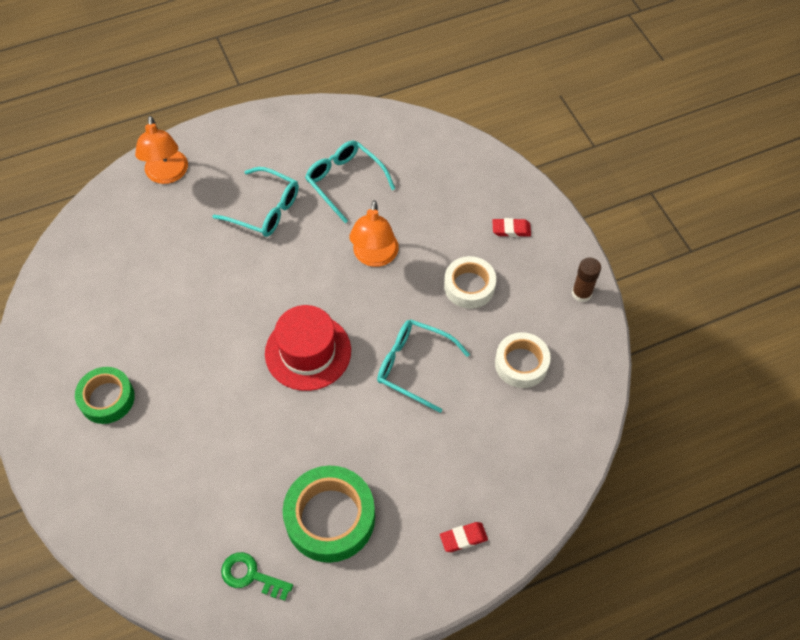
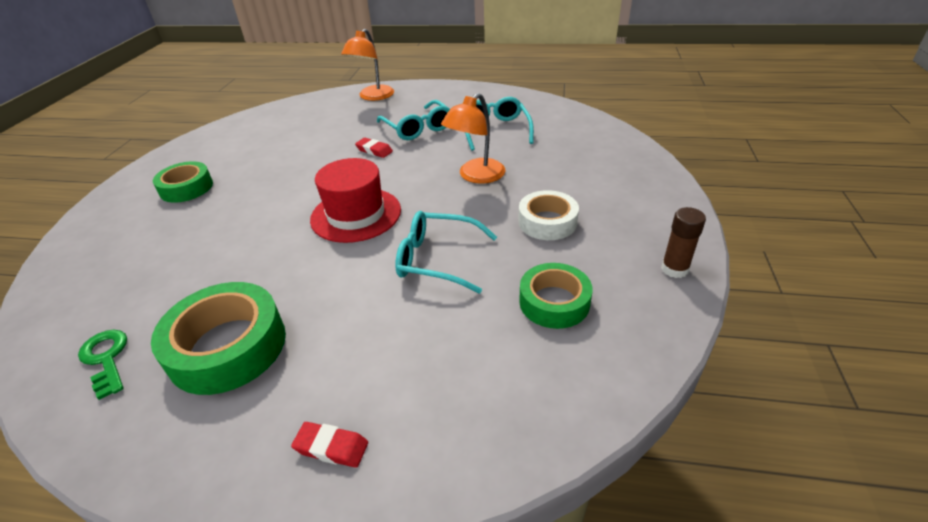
camera: 35 degrees right, 20 degrees down
turquoise glasses [377,319,470,413] -> turquoise glasses turned 45 degrees counterclockwise [395,211,497,293]
red eraser [492,218,531,237] -> red eraser moved to [355,138,393,158]
white tape [495,332,551,388] -> green tape [519,263,593,329]

